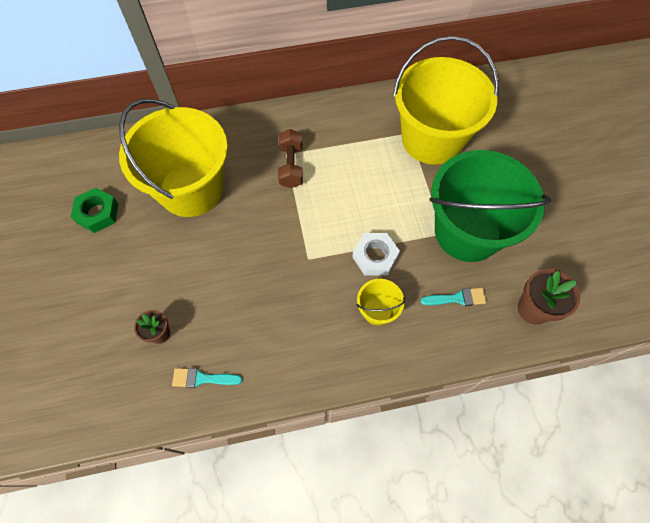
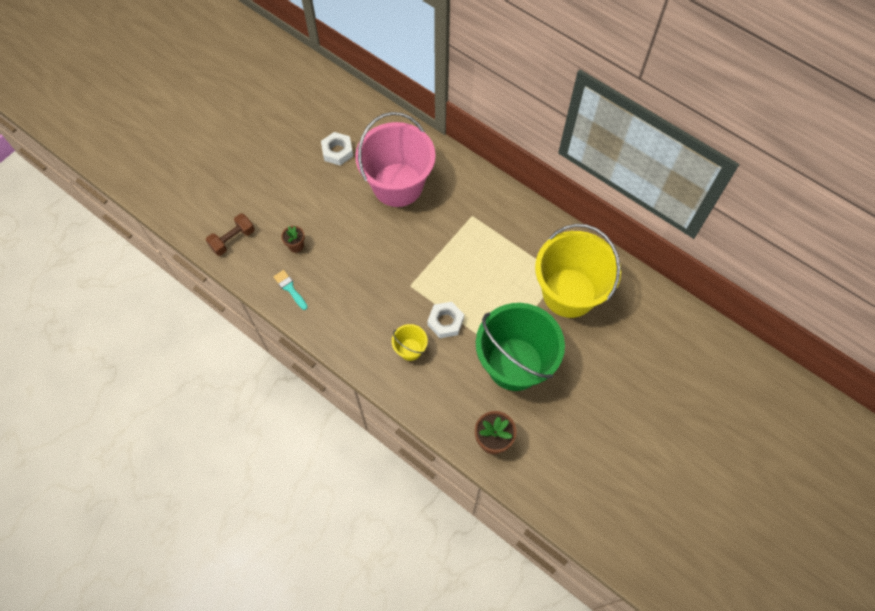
camera: 50 degrees right, 0 degrees up
green nut [70,188,118,233] -> white nut [321,132,353,165]
yellow bucket [119,99,228,217] -> pink bucket [355,112,436,207]
brown dumbbell [278,129,303,188] -> brown dumbbell moved to [206,213,255,256]
turquoise brush [420,288,486,306] -> none

